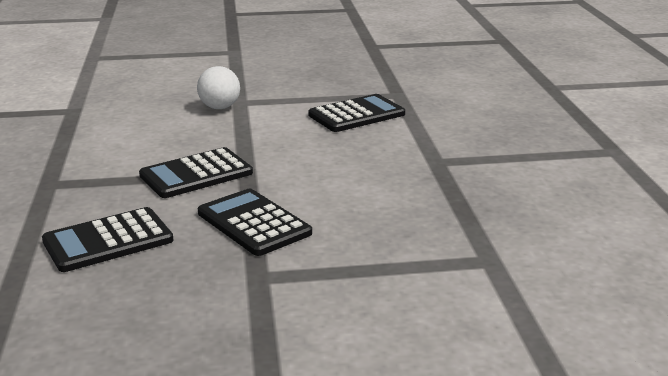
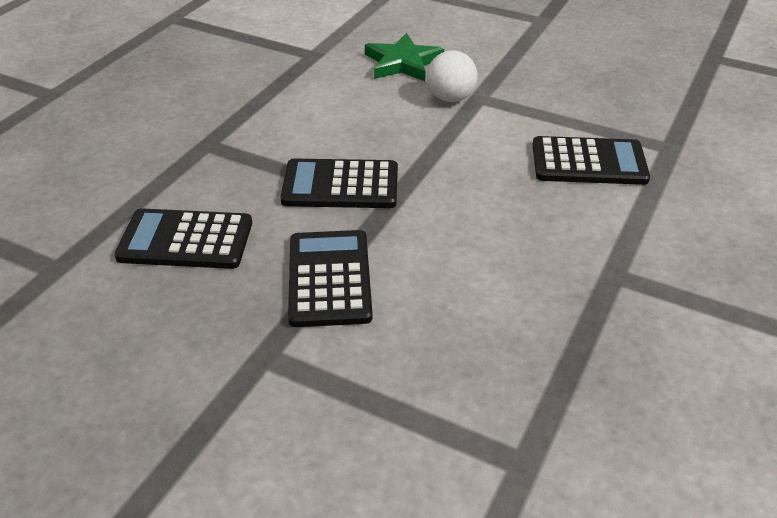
camera: 35 degrees right, 15 degrees up
none -> green star [365,33,444,81]

